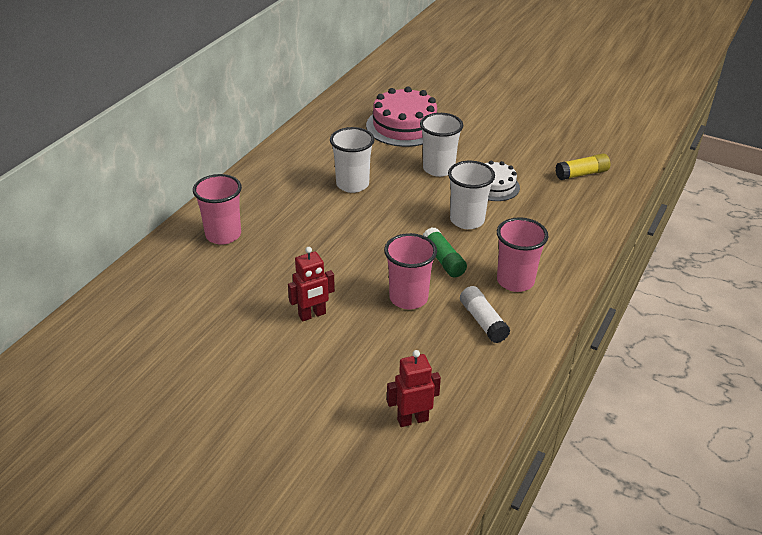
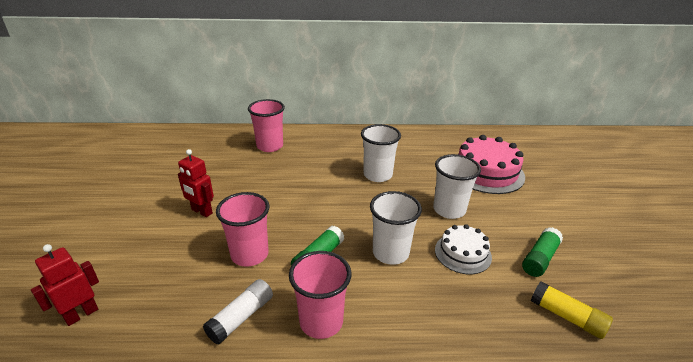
camera: 60 degrees right, 5 degrees down
red robot [387,350,441,427] -> red robot turned 90 degrees counterclockwise [31,244,99,326]
none -> green glue stick [522,227,563,277]

